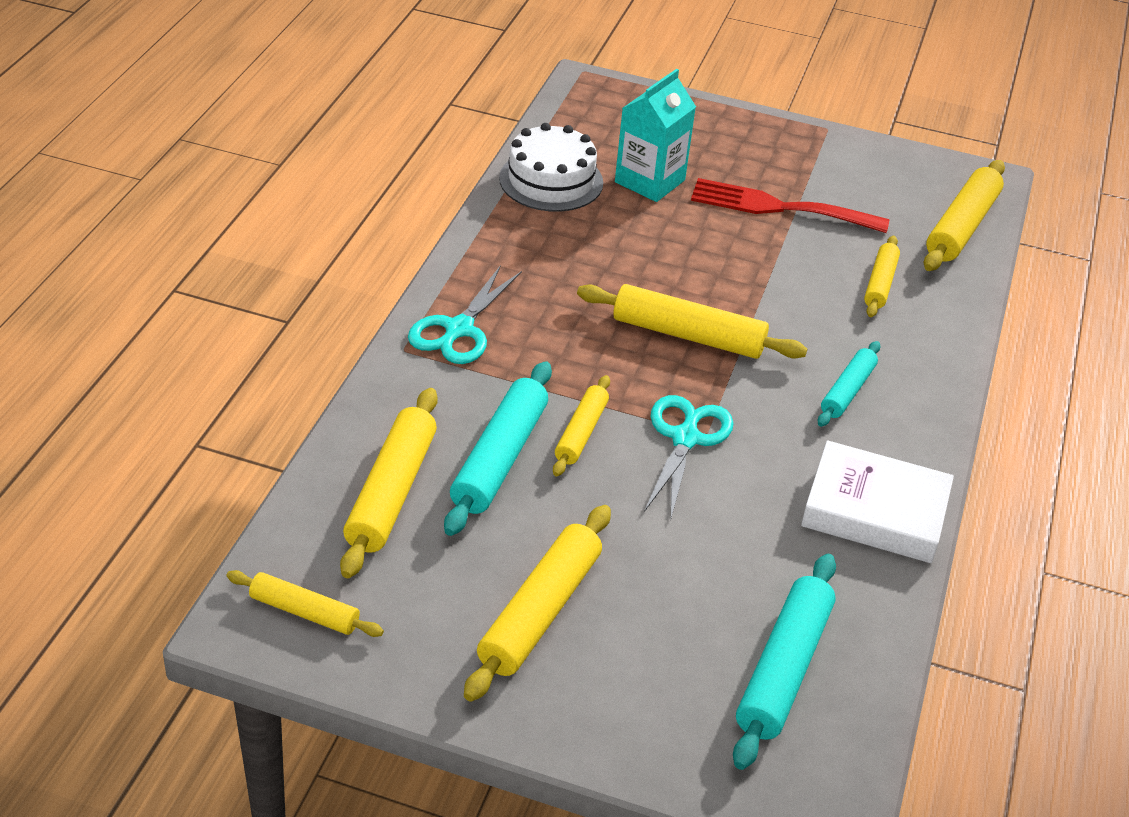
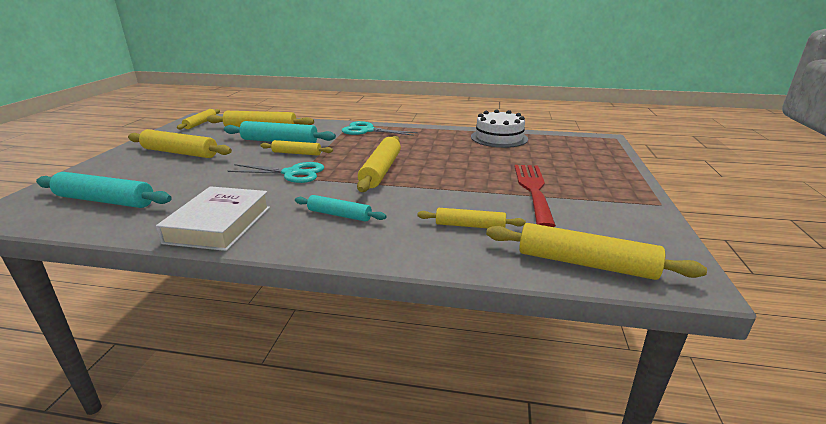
camera: 85 degrees right, 15 degrees down
turquoise carton [615,69,696,202] -> none

